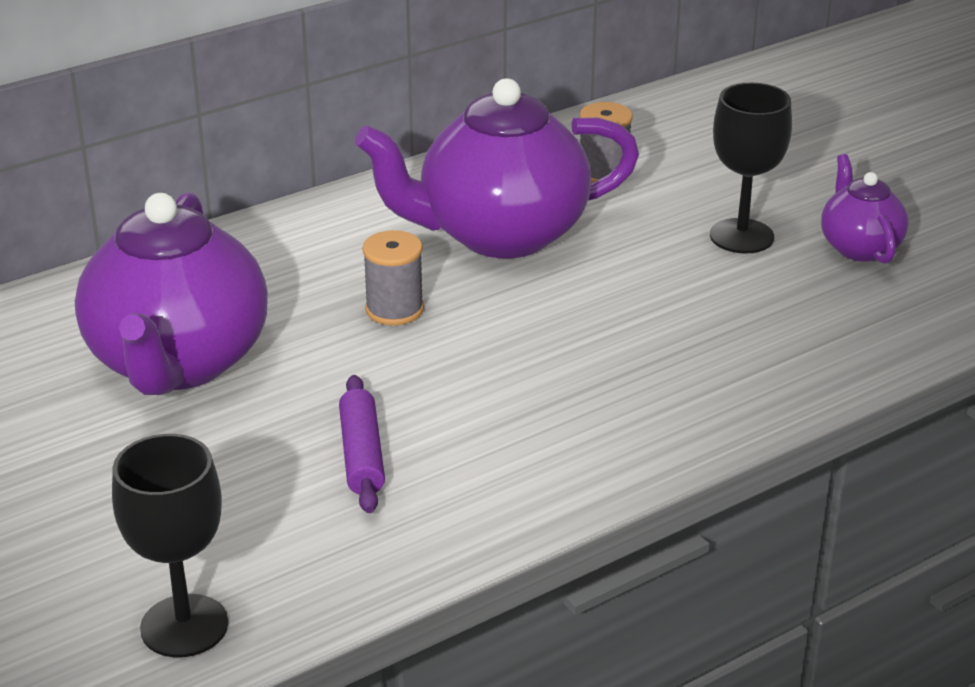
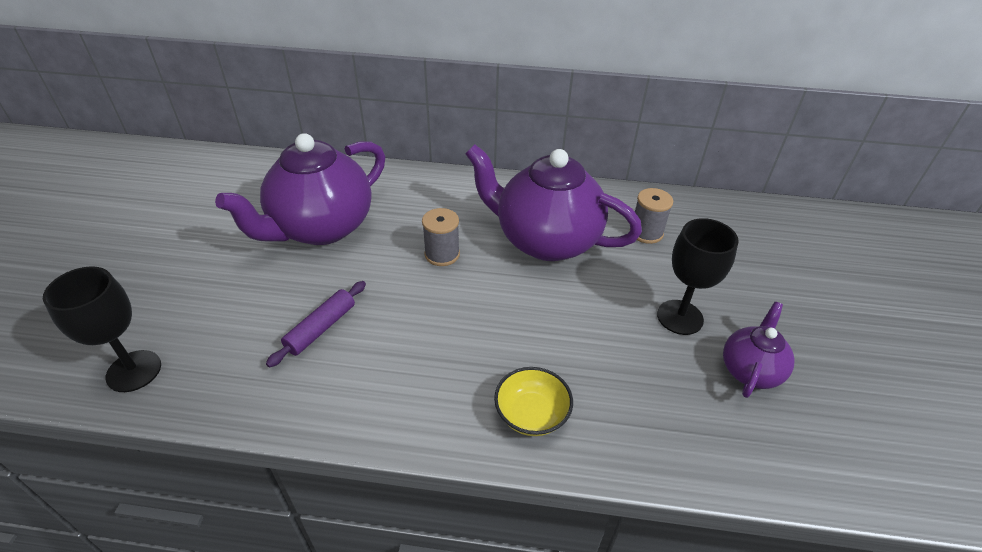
camera: 40 degrees right, 10 degrees up
none -> yellow bowl [494,367,573,436]

